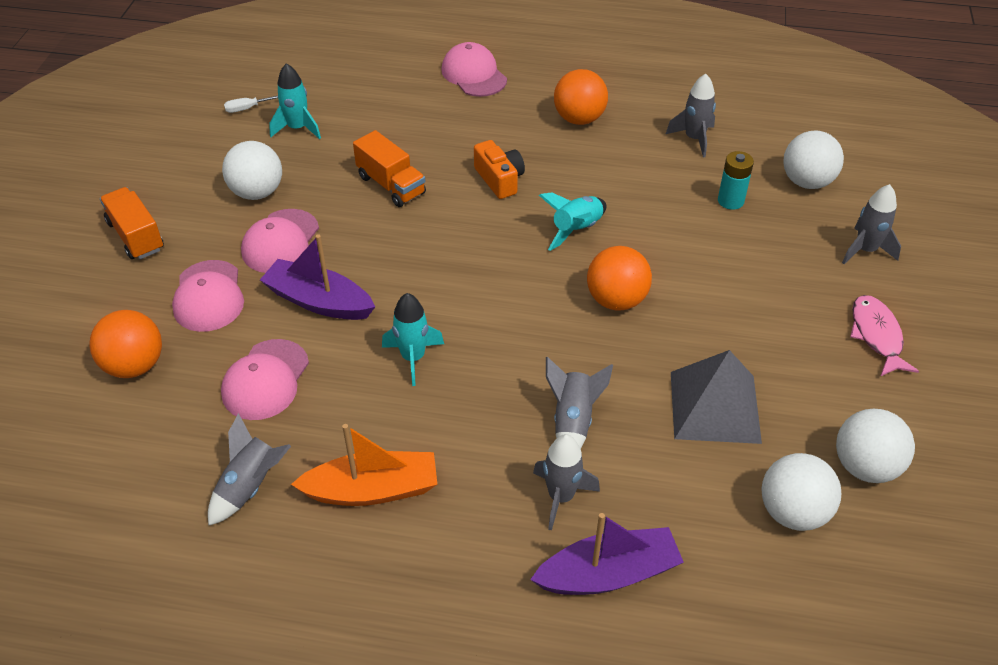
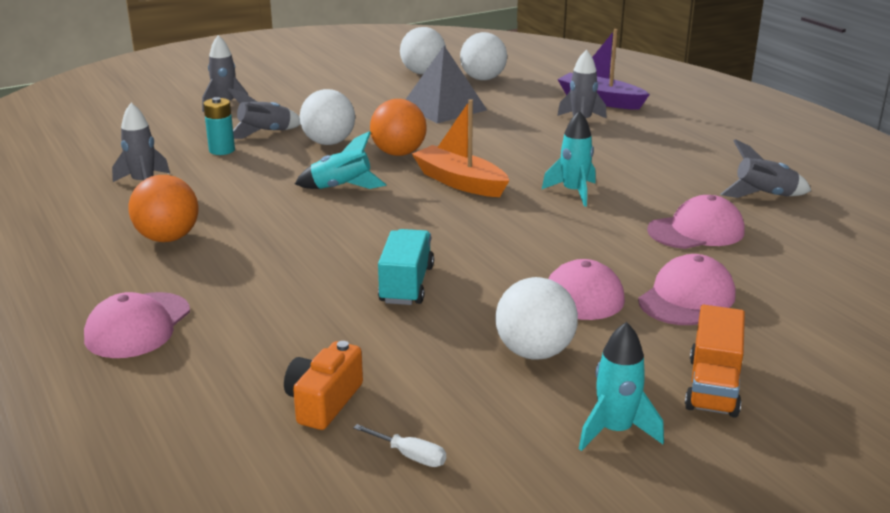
camera: 130 degrees left, 20 degrees down
orange ball [89,310,162,378] -> none
purple boat [260,234,375,320] -> none
turquoise rocket [269,63,321,139] -> turquoise rocket moved to [579,322,664,451]
orange boat [291,424,437,506] -> orange boat moved to [412,99,510,197]
orange truck [353,130,426,207] -> turquoise truck [378,229,434,305]
orange camera [474,140,525,199] -> orange camera moved to [284,341,363,430]
grey rocket [546,356,613,449] -> grey rocket moved to [228,88,301,139]
white ball [783,130,844,189] -> white ball moved to [300,89,355,145]
pink fish [850,295,919,376] -> none

